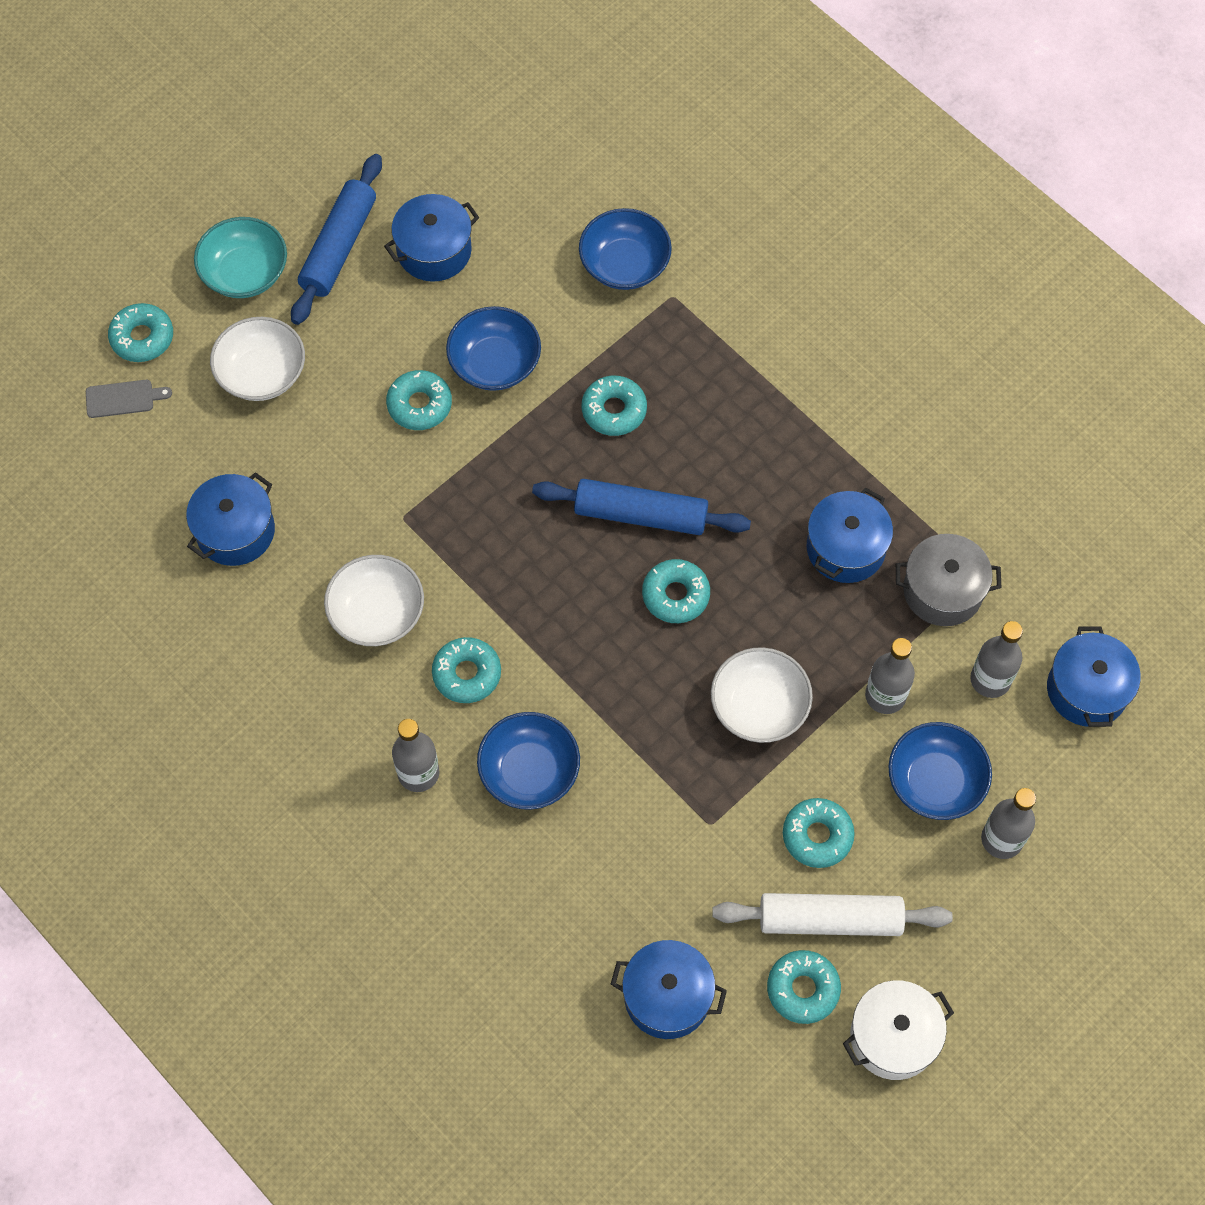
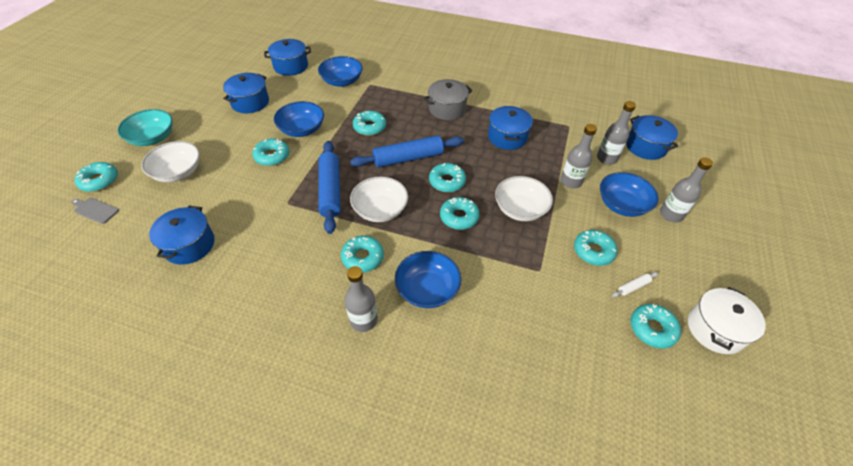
camera: 30 degrees left, 15 degrees down
grey cutting board [86,380,172,418] -> grey cutting board turned 120 degrees counterclockwise [71,198,119,224]
blue rolling pin [291,154,382,325] -> blue rolling pin moved to [318,141,341,234]
white bowl [324,555,424,646] -> white bowl moved to [350,177,408,222]
blue pot [611,940,727,1039] -> blue pot moved to [264,39,311,76]
white rolling pin [712,893,953,936] -> white rolling pin [612,272,658,297], size x0.41
grey pot [896,534,1001,626] -> grey pot moved to [424,79,472,120]
none -> turquoise donut [440,197,480,230]

